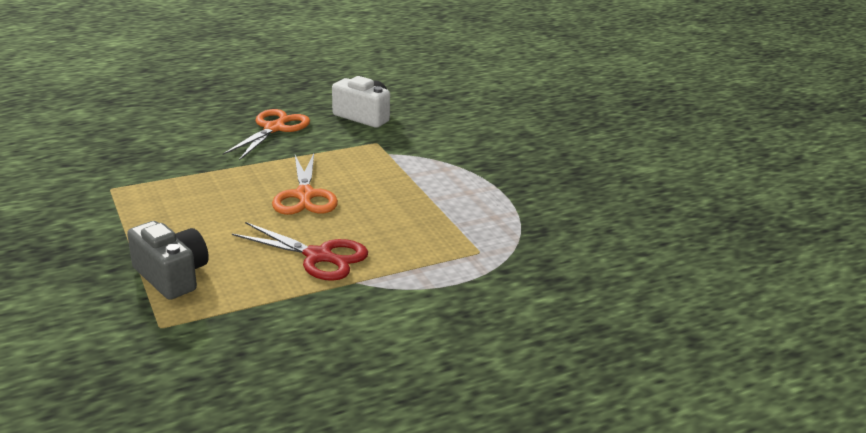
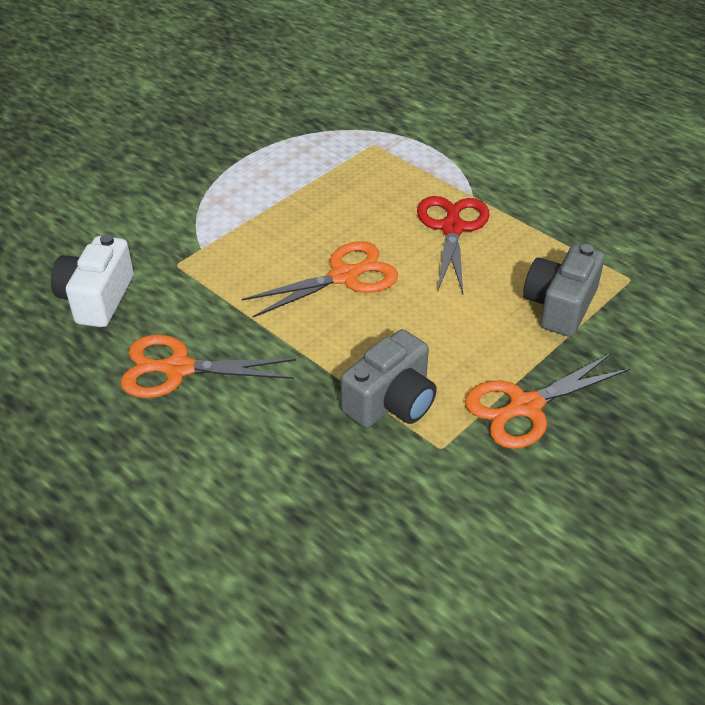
camera: 110 degrees left, 15 degrees up
none -> grey camera [341,329,437,428]
none -> orange scissors [465,353,630,449]

